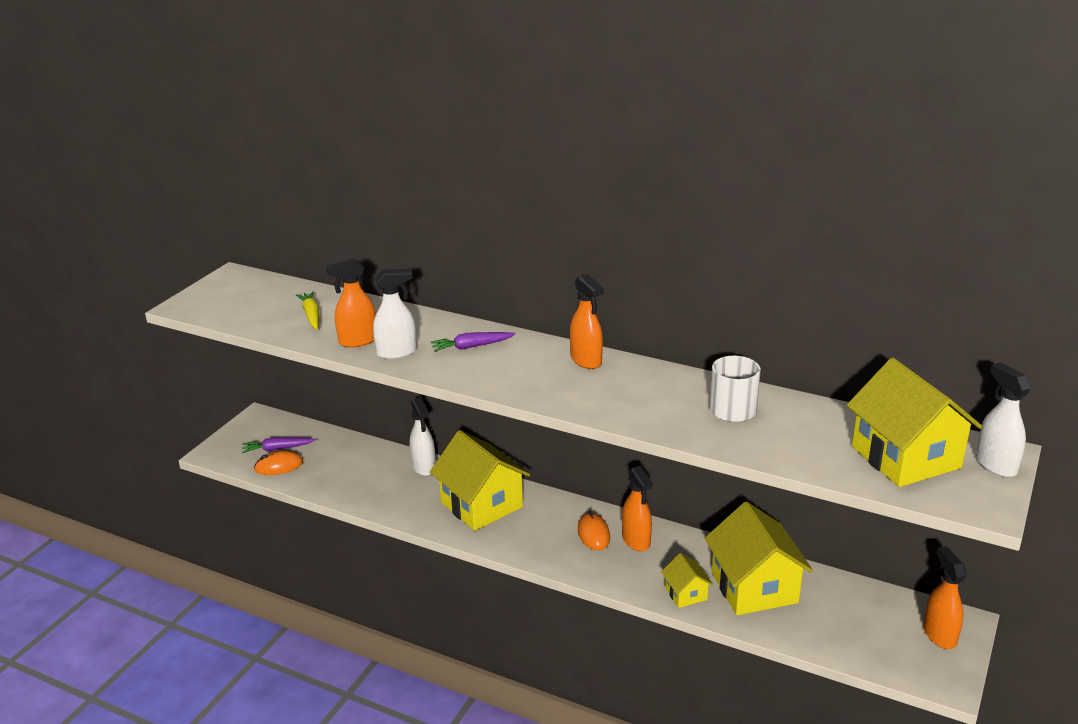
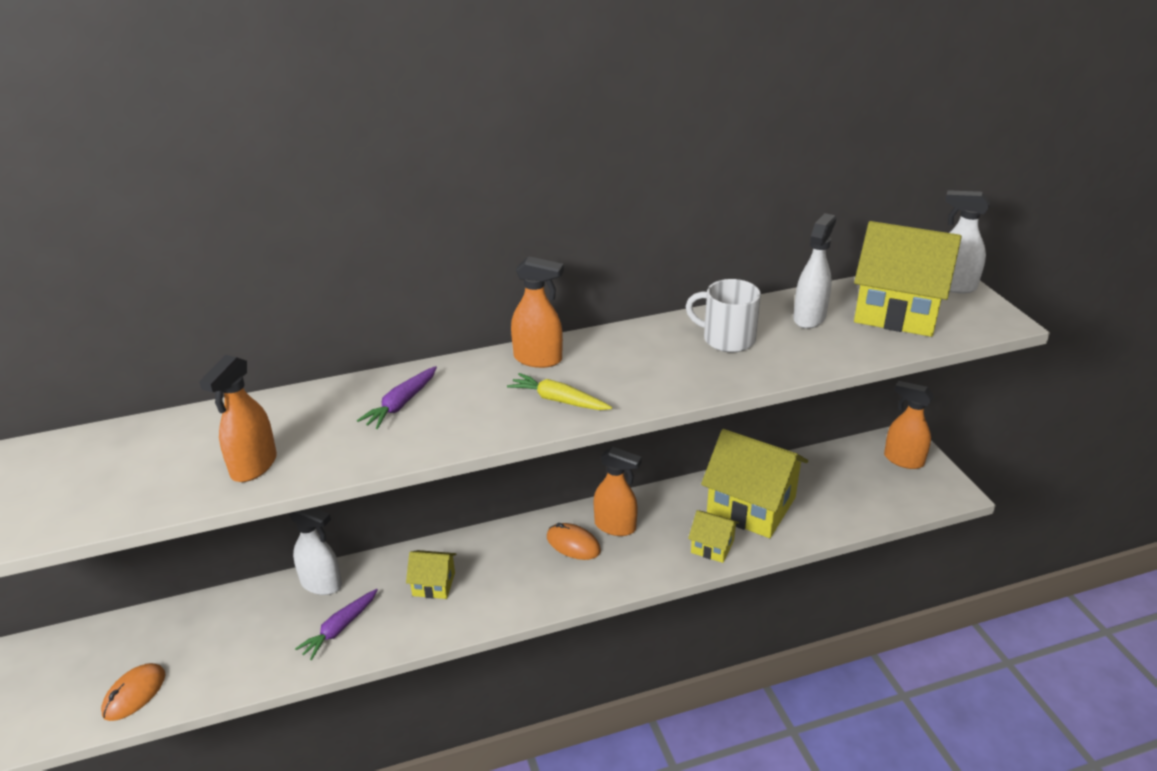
camera: 45 degrees left, 5 degrees up
purple carrot [242,437,315,453] -> purple carrot moved to [295,589,378,660]
yellow carrot [296,291,319,330] -> yellow carrot moved to [507,373,612,410]
white spray bottle [373,268,416,359] -> white spray bottle moved to [793,213,836,329]
yellow house [430,430,530,531] -> yellow house [406,550,456,599], size x0.48

